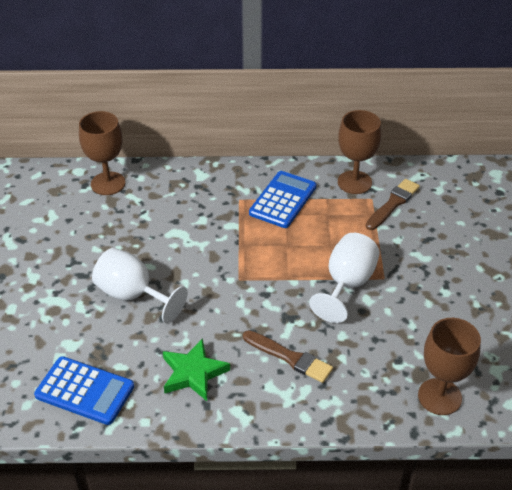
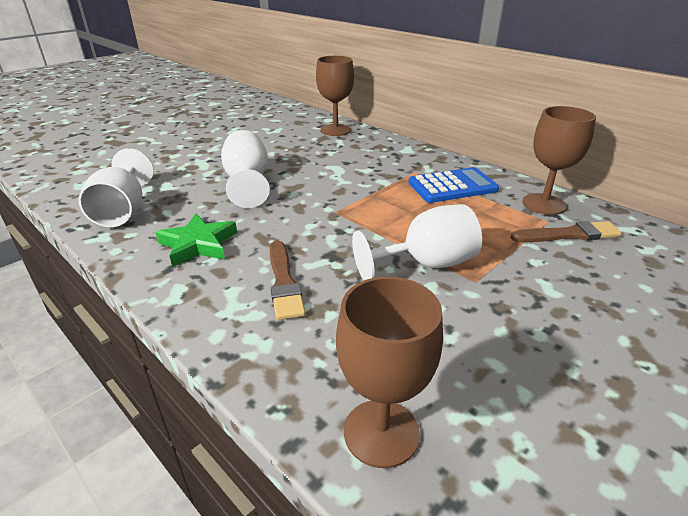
camera: 45 degrees right, 10 degrees down
blue calculator [34,356,134,425] -> white goblet [78,148,154,227]

